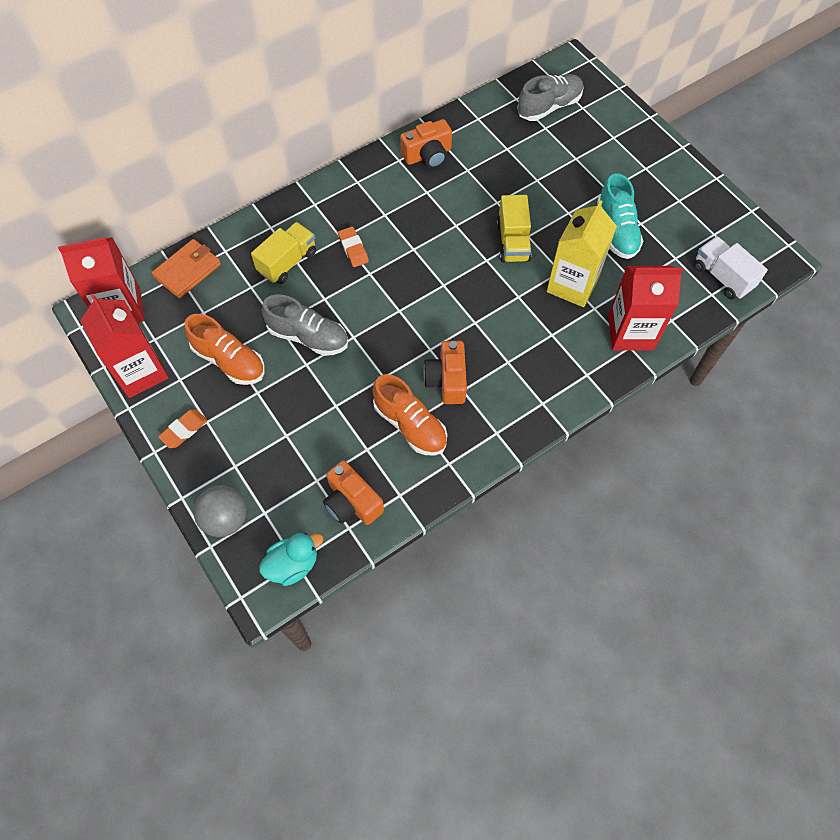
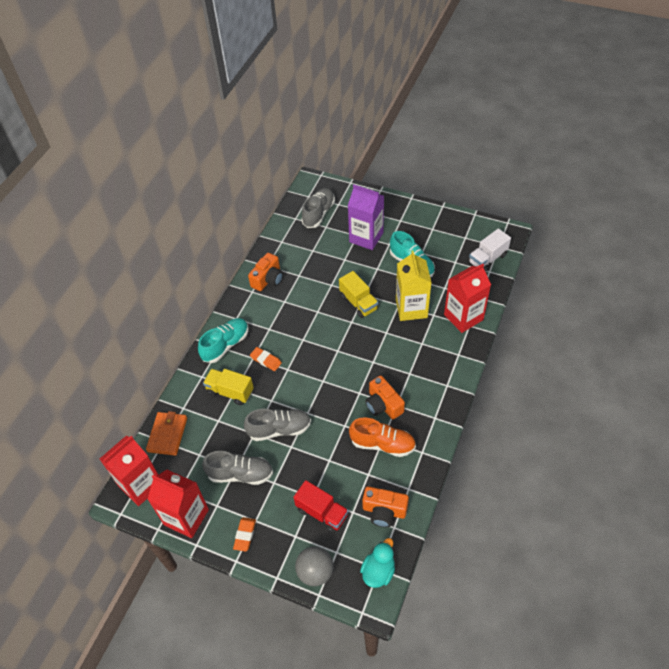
camera: 30 degrees left, 10 degrees down
orange shoe [184,314,265,385] -> grey shoe [202,451,273,485]
yellow truck [251,222,316,284] -> yellow truck turned 75 degrees counterclockwise [203,369,254,405]
white truck [694,236,768,299] -> white truck turned 60 degrees counterclockwise [469,228,511,272]
none -> turquoise shoe [198,318,248,363]
none -> red truck [293,480,349,533]
none -> purple carton [348,185,384,250]

